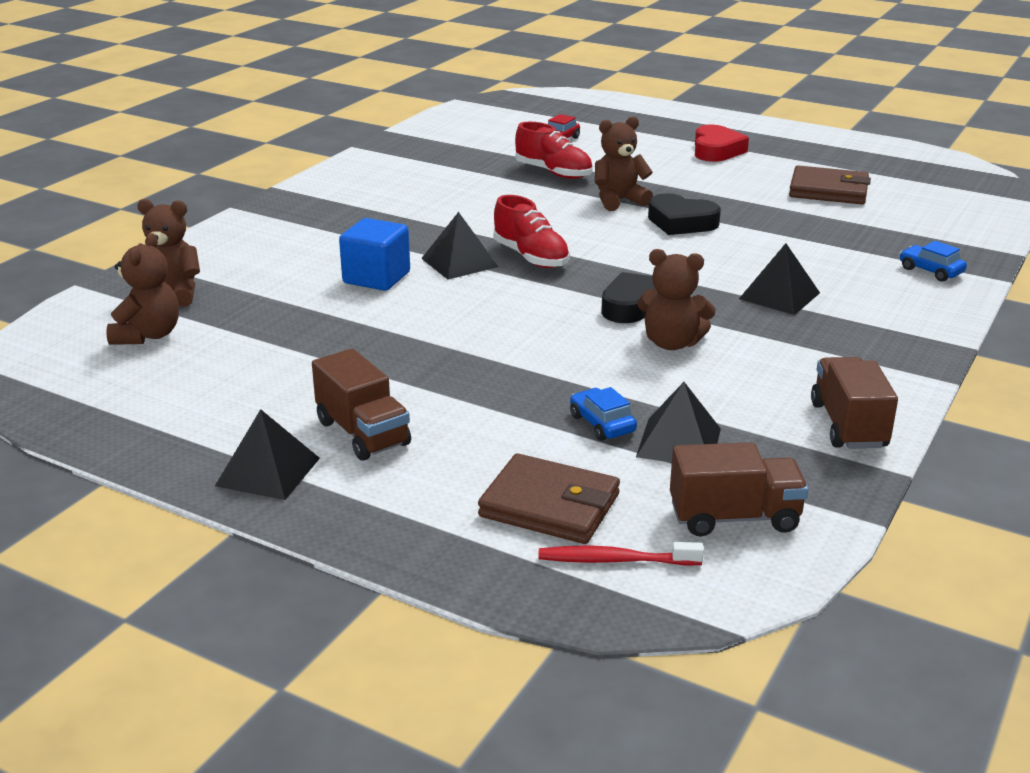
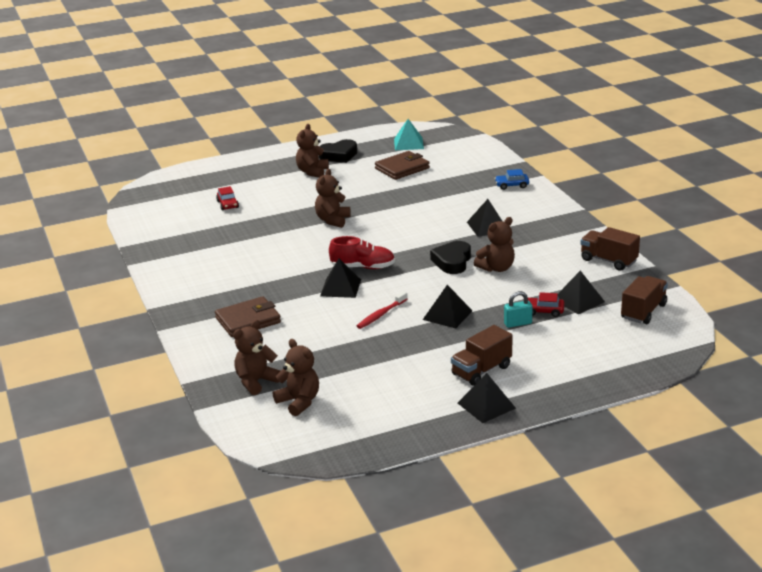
camera: 50 degrees left, 0 degrees up
brown truck [312,348,411,461] -> brown truck turned 135 degrees clockwise [451,325,513,386]
blue cube [339,218,410,291] -> none
brown wallet [478,453,620,544] -> brown wallet moved to [215,296,281,337]
red shoe [515,122,593,179] -> none
red toothbrush [539,542,704,566] -> red toothbrush moved to [357,291,407,329]
blue car [570,387,637,441] -> red car [528,292,565,317]
black heart [648,193,721,235] -> black heart moved to [319,139,357,163]
red heart [695,125,749,162] -> brown teddy bear [296,124,329,178]
none -> turquoise pyramid [394,119,424,150]
none -> black pyramid [423,285,473,329]
none -> turquoise padlock [504,291,533,328]

